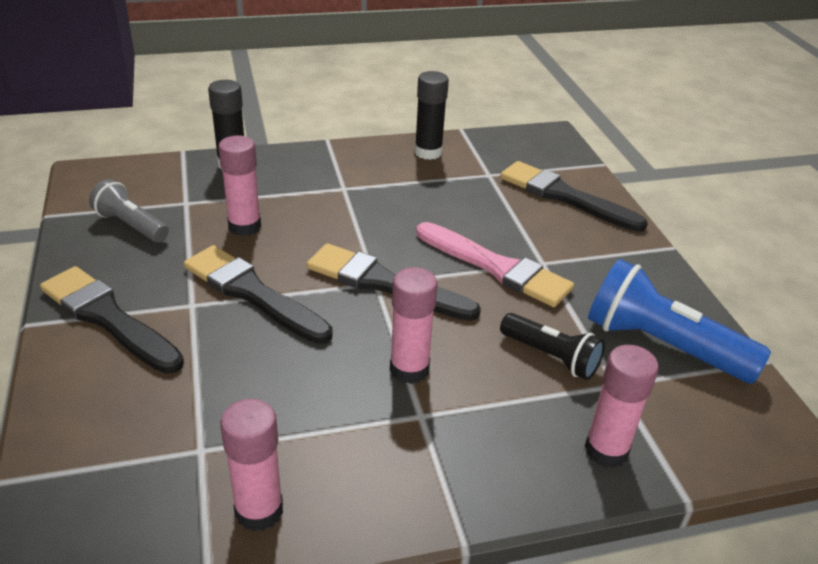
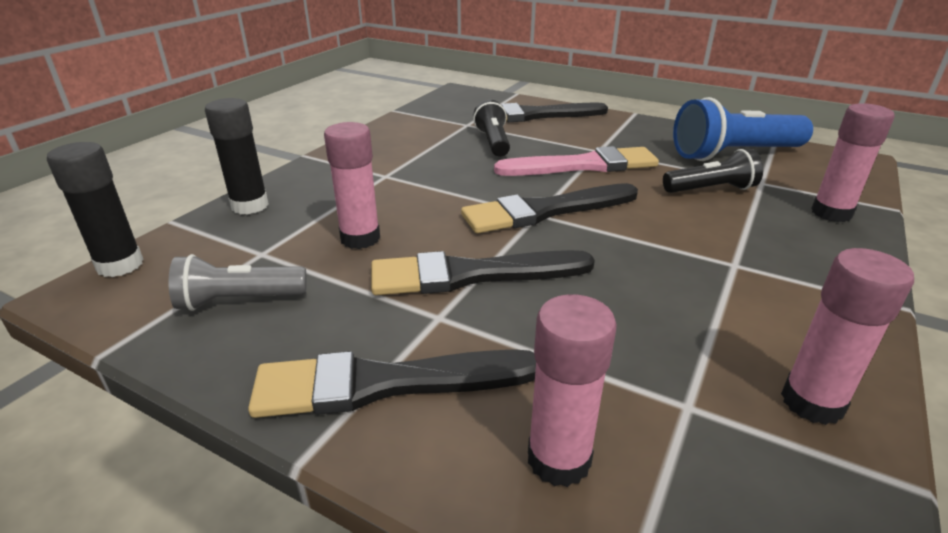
camera: 45 degrees left, 5 degrees down
pink glue stick [390,267,438,384] -> pink glue stick moved to [528,294,617,487]
black glue stick [414,71,449,160] -> black glue stick moved to [47,142,144,277]
none -> black flashlight [473,100,510,157]

